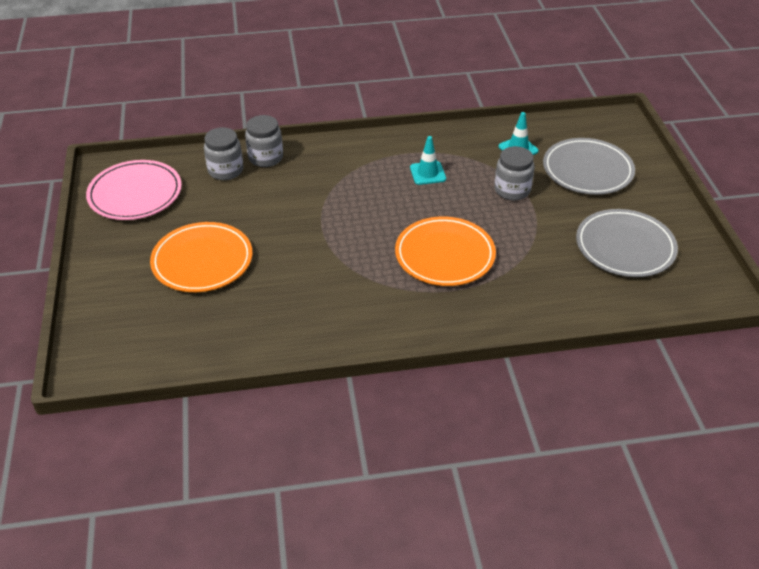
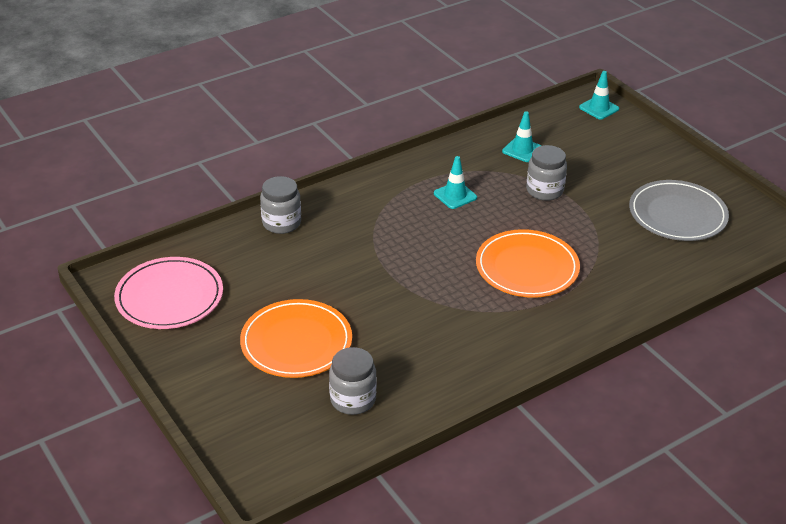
camera: 25 degrees left, 5 degrees down
grey jar [204,127,243,180] -> grey jar moved to [329,347,377,415]
grey plate [543,138,635,195] -> none
none -> turquoise traffic cone [579,71,619,120]

